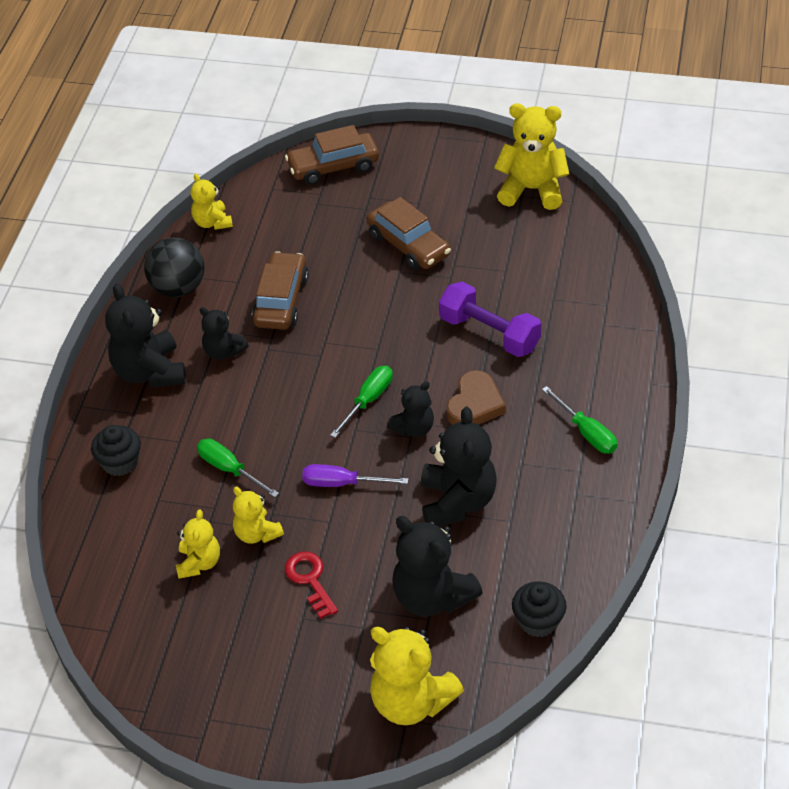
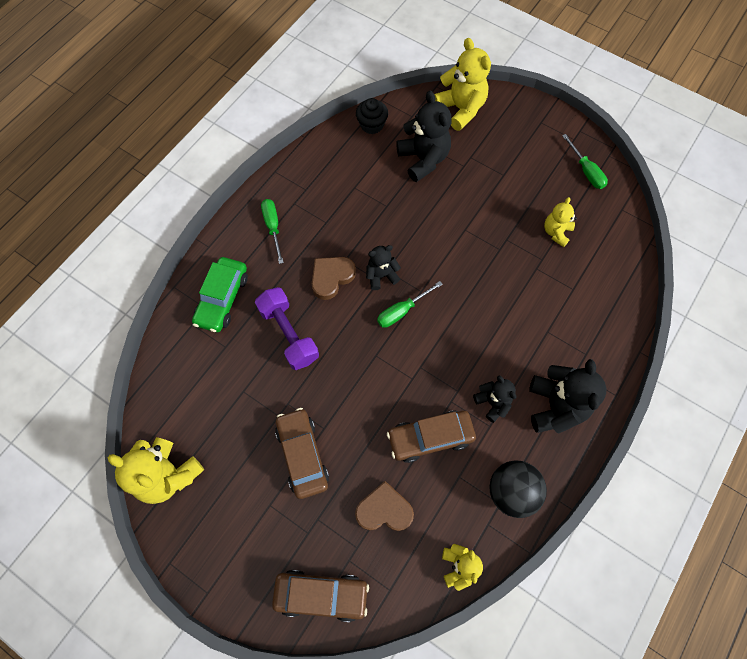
camera: 160 degrees left, 20 degrees up
black cupcake [91,425,141,476] -> none
green screwdriver [197,439,279,498] -> green screwdriver moved to [562,134,608,189]
yellow teddy bear [233,487,284,544] -> none
brown car [252,251,309,330] -> brown car turned 45 degrees clockwise [387,411,476,463]
red key [285,552,338,619] -> none
purple screwdriver [302,464,408,487] -> none
black teddy bear [421,407,497,527] -> none
none -> green car [192,257,248,332]
none -> brown heart [355,481,414,531]

